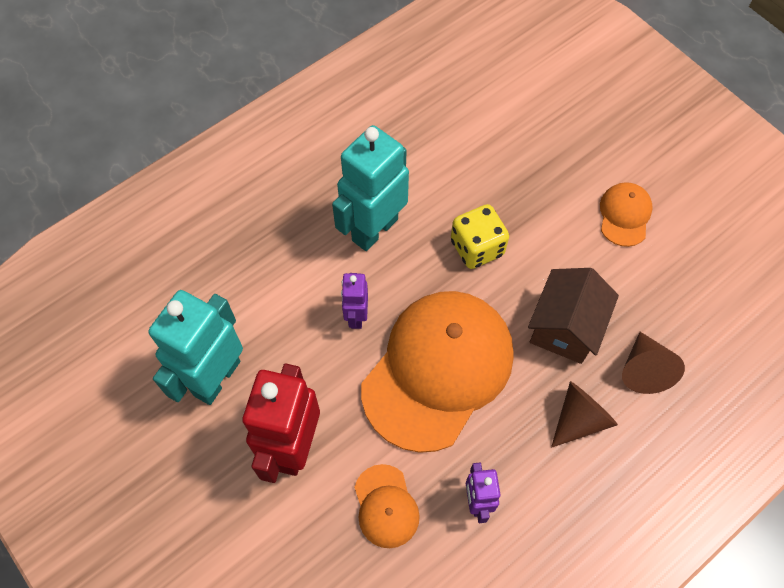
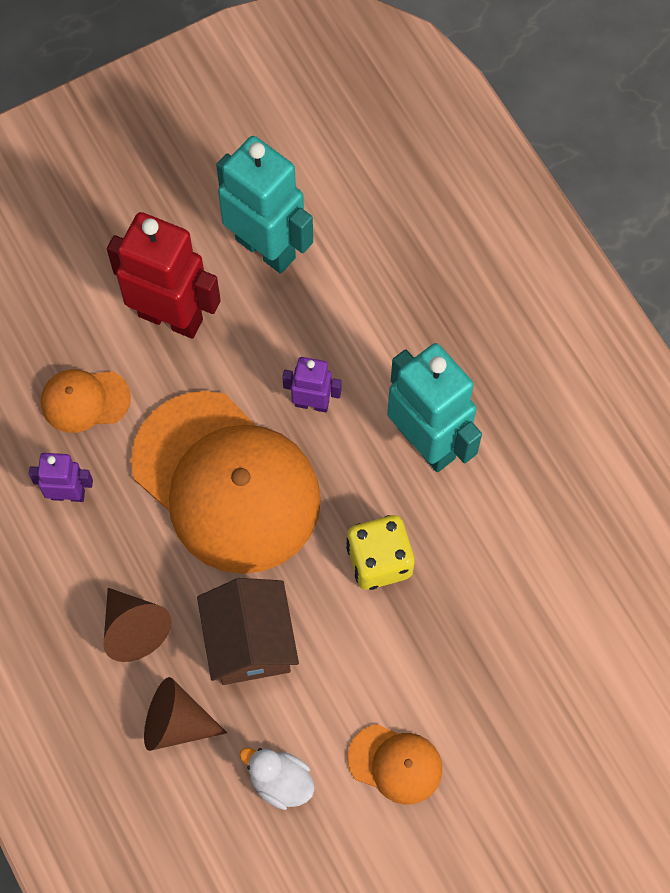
camera: 100 degrees right, 5 degrees up
brown house [528,268,619,364] -> brown house turned 45 degrees clockwise [197,578,299,685]
none -> white duck [239,748,315,810]

